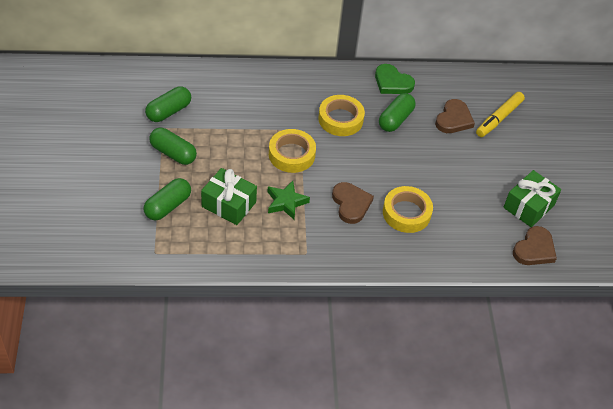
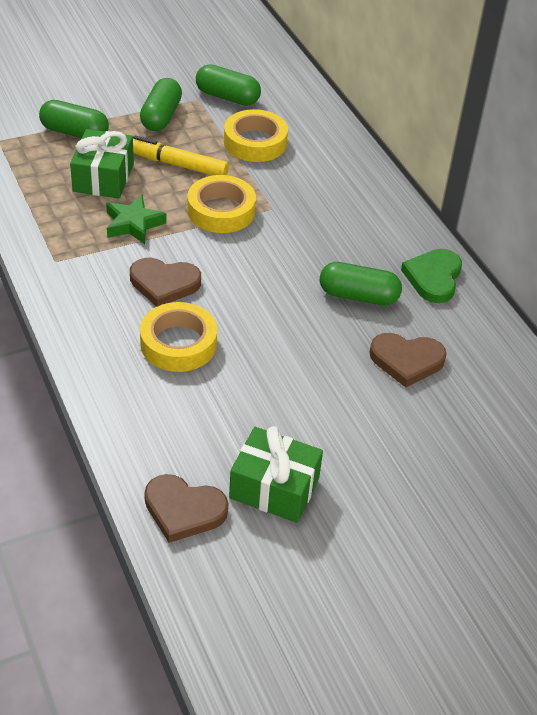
camera: 70 degrees right, 5 degrees down
yellow tape [319,95,365,136] -> yellow tape moved to [224,109,288,162]
brown heart [332,182,374,224] -> brown heart turned 45 degrees clockwise [130,258,201,307]
yellow marker [476,92,525,137] -> yellow marker moved to [133,136,229,176]

